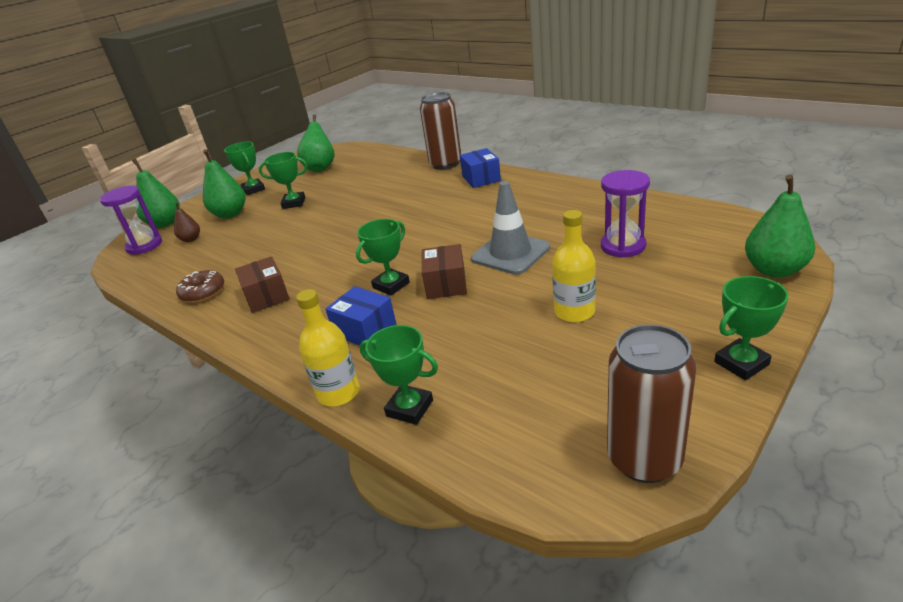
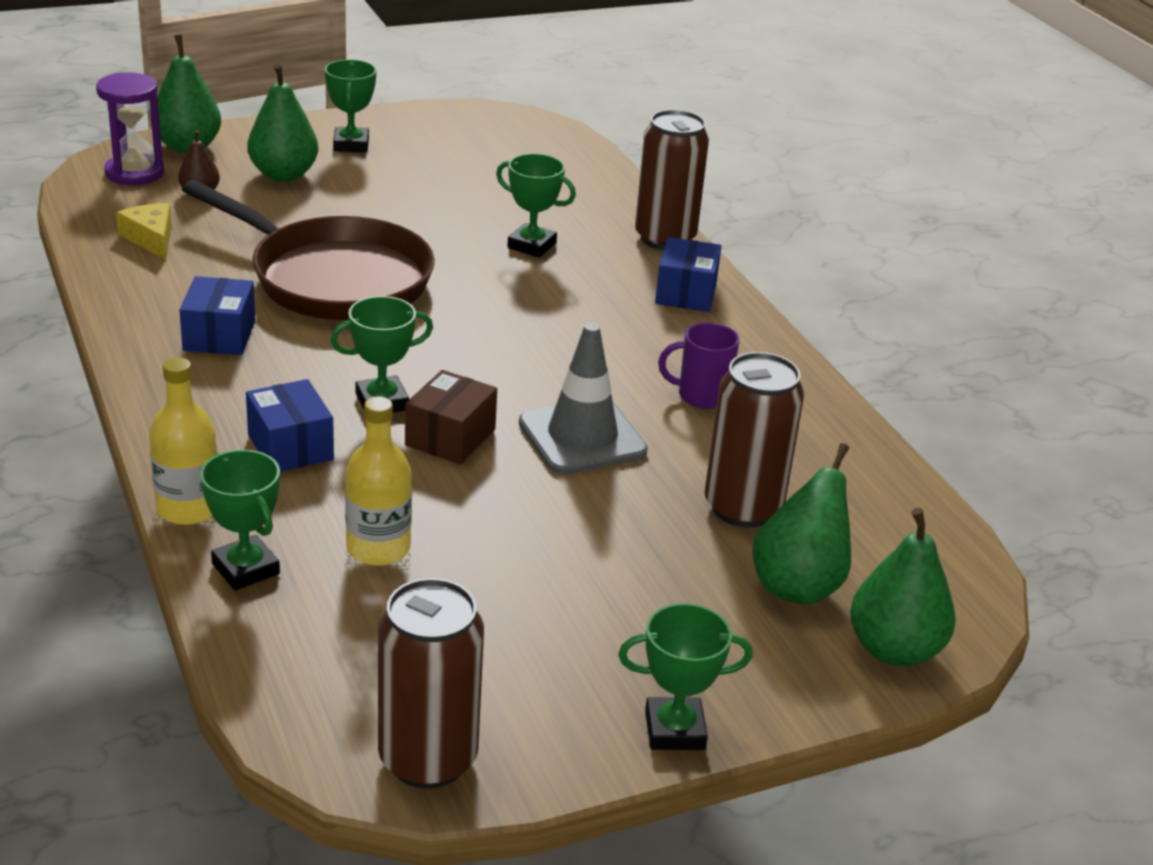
camera: 20 degrees right, 0 degrees up
brown donut [176,270,224,303] -> none
brown box [235,256,290,313] -> blue box [179,276,255,355]
green trophy [259,152,308,209] -> green trophy moved to [496,153,576,258]
green pear [297,115,335,172] -> green pear moved to [753,443,851,605]
yellow bottle [552,210,596,322] -> yellow bottle moved to [345,397,412,566]
purple hourglass [601,170,650,258] -> brown can [705,352,804,527]
none -> yellow cheese [116,203,172,260]
none -> brown pan [181,180,435,320]
none -> purple mug [658,323,740,409]

